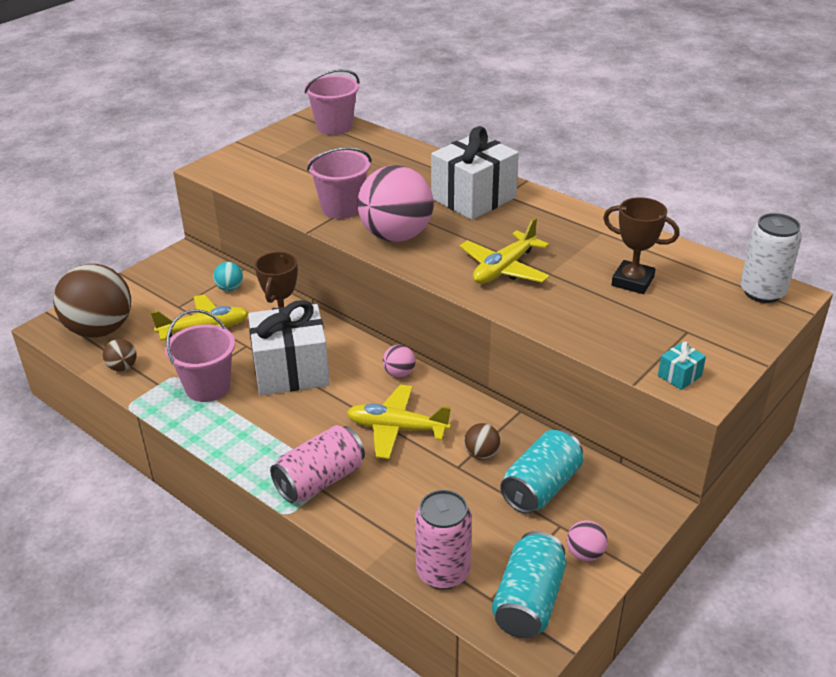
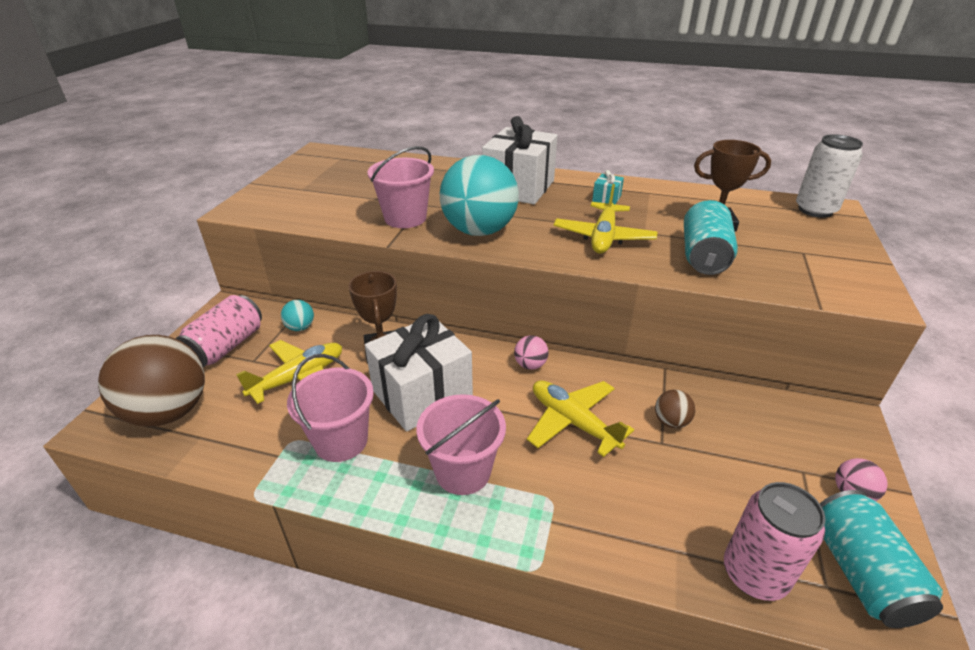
camera: 25 degrees left, 0 degrees up
brown ball [103,339,137,371] -> none
pink can [270,425,365,503] -> pink can moved to [175,295,262,367]
pink bucket [305,69,359,135] -> pink bucket moved to [417,394,506,495]
yellow plane [347,385,451,459] -> yellow plane turned 60 degrees clockwise [527,381,634,457]
pink ball [357,165,434,242] -> turquoise ball [440,155,519,236]
turquoise can [500,430,583,514] -> turquoise can moved to [684,200,738,275]
turquoise gift [658,342,706,390] -> turquoise gift moved to [592,170,624,204]

